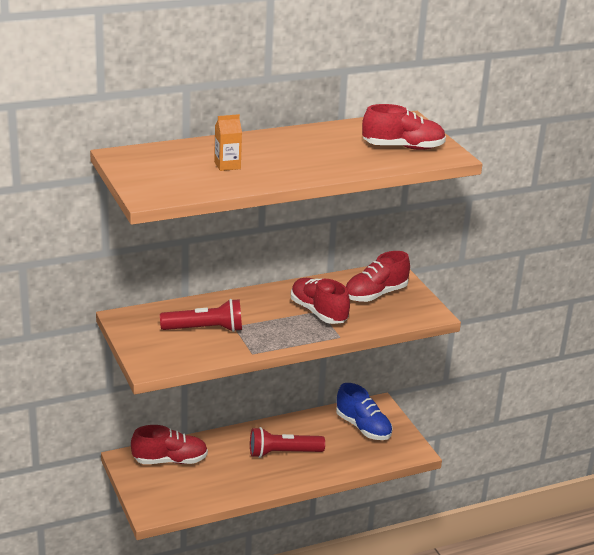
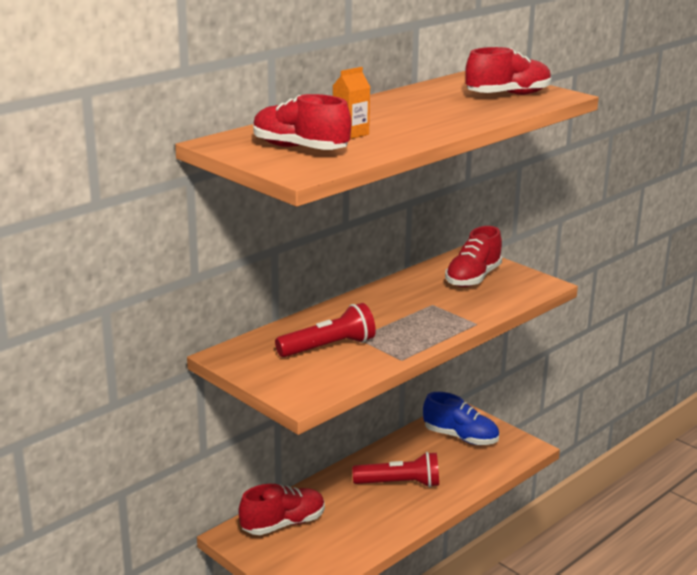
camera: 20 degrees left, 5 degrees down
red flashlight [250,427,325,458] -> red flashlight turned 150 degrees counterclockwise [352,452,439,488]
red shoe [291,278,350,324] -> red shoe moved to [253,94,351,150]

